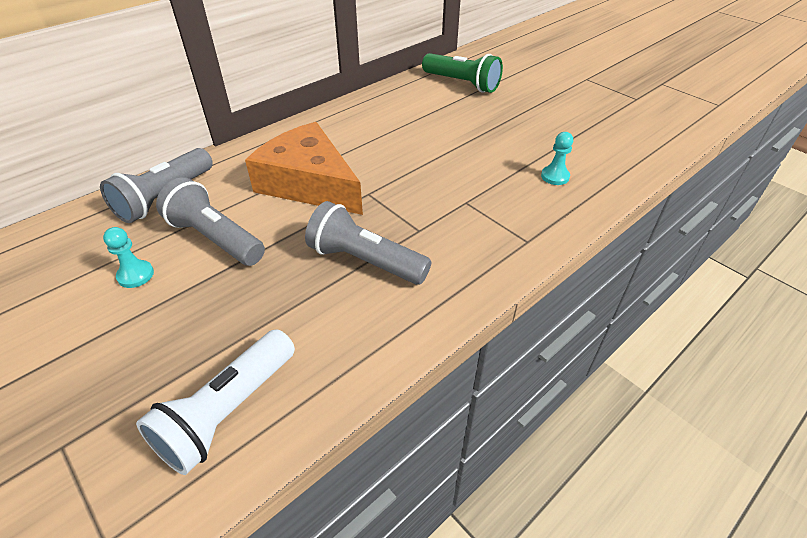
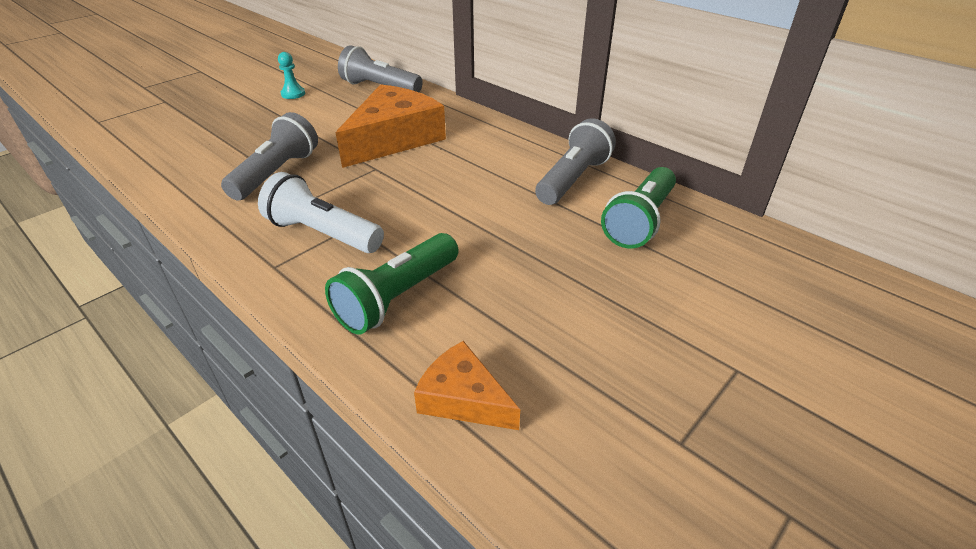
camera: 85 degrees right, 5 degrees down
white flashlight [136,329,295,475] -> white flashlight moved to [258,172,384,253]
grey flashlight [156,177,265,266] -> grey flashlight moved to [535,118,616,205]
turquoise pawn [541,132,573,185] -> green flashlight [325,233,458,334]
none -> orange cheese [414,341,520,430]

